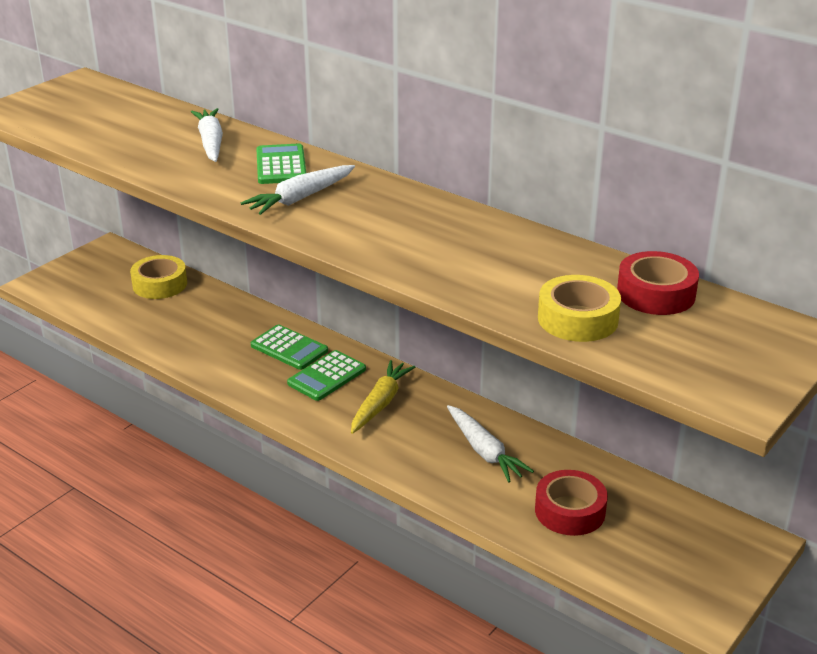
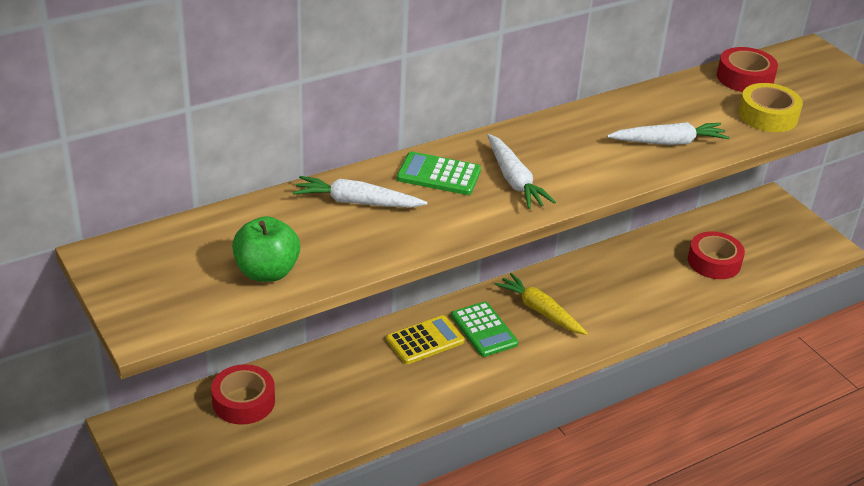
camera: 70 degrees left, 5 degrees up
yellow tape [130,255,187,299] -> red tape [211,364,275,425]
green calculator [251,325,328,370] -> yellow calculator [386,315,465,364]
white carrot [447,405,534,483] -> white carrot moved to [607,122,730,145]
none -> green apple [232,216,300,282]

